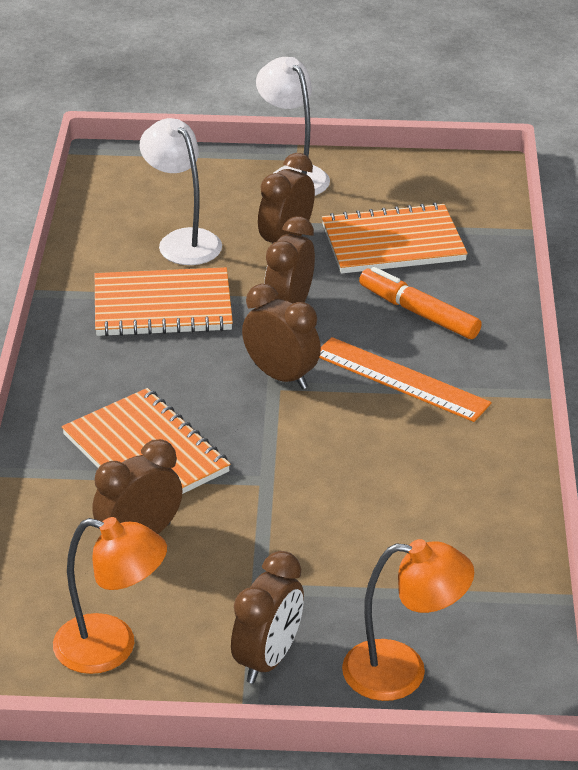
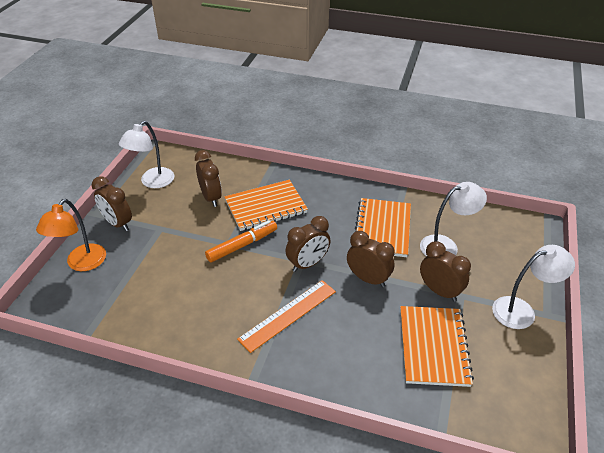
camera: 105 degrees right, 5 degrees up
orange lamp [53,517,167,674] -> white lamp [119,121,174,188]
orange marker [359,267,482,339] -> orange marker moved to [205,220,277,262]

